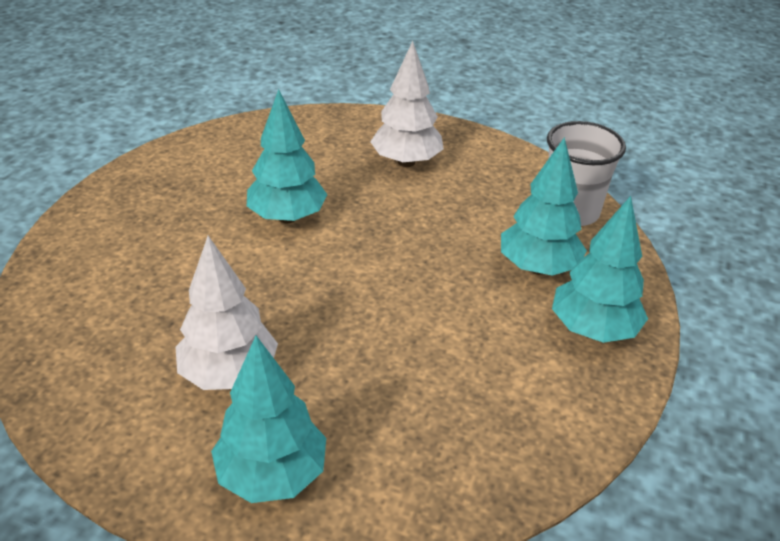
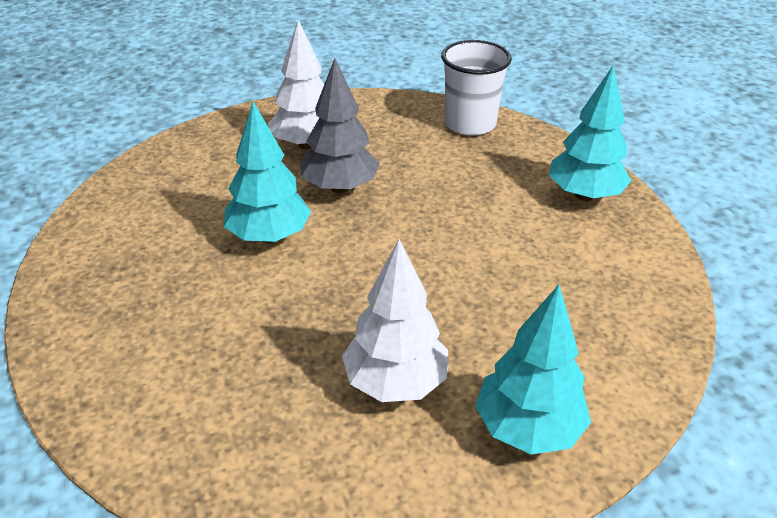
camera: 40 degrees left, 0 degrees up
turquoise tree [501,137,587,276] -> none
none -> grey tree [300,58,380,193]

